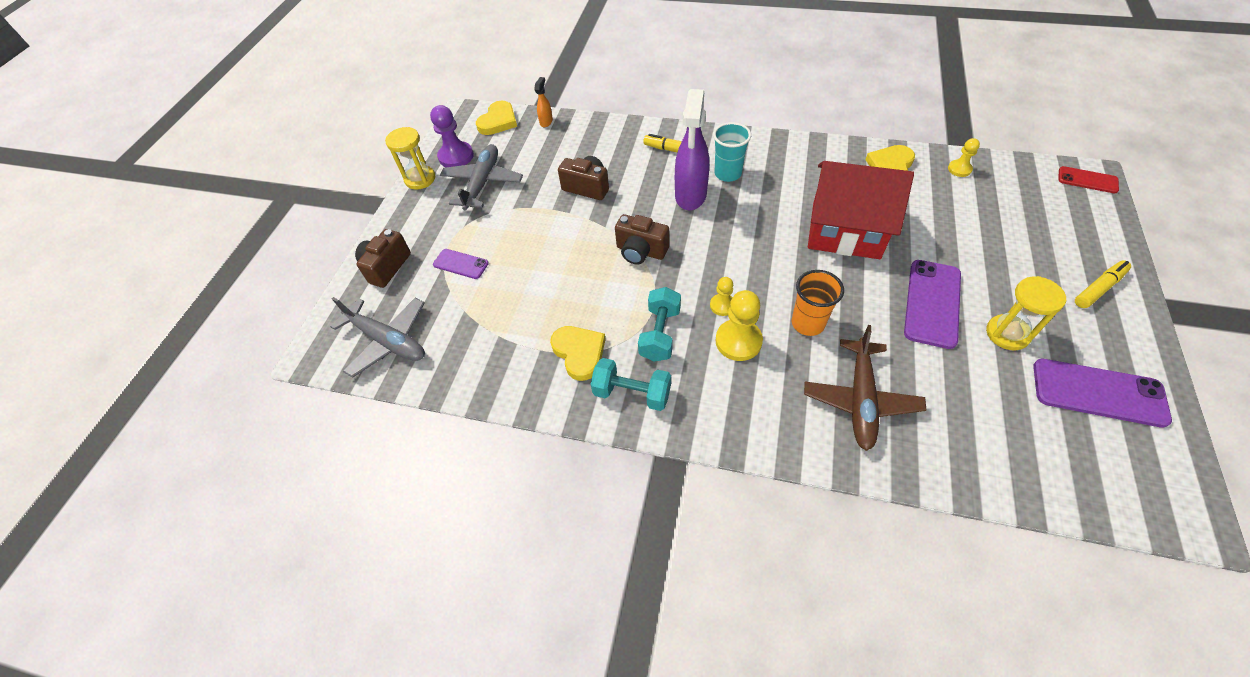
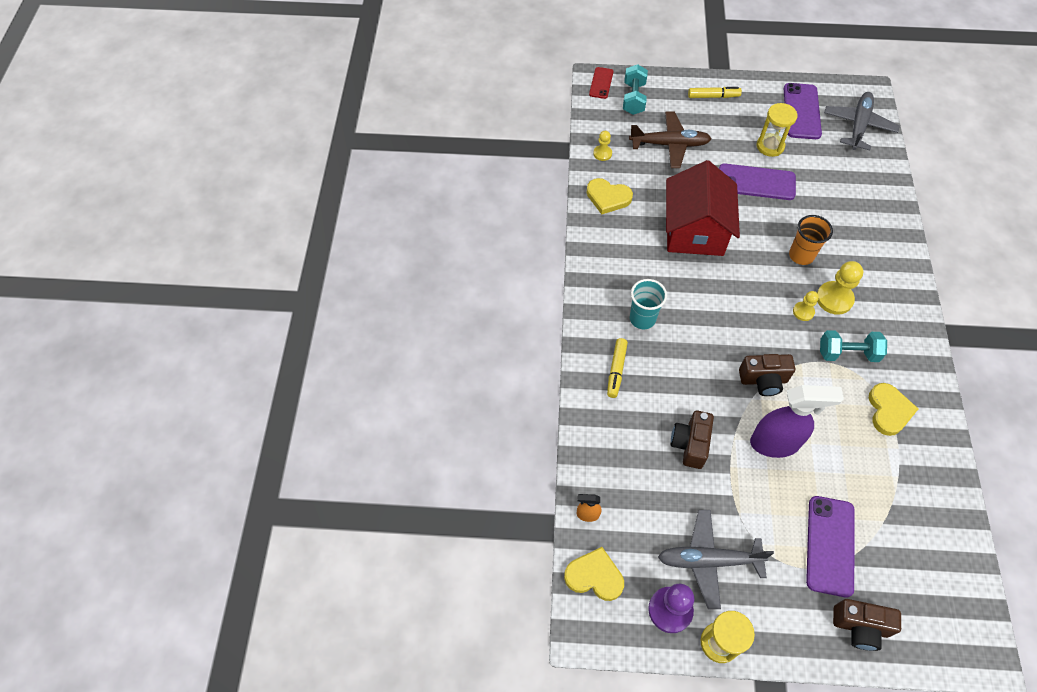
camera: 105 degrees left, 5 degrees up
grey plane [330,297,425,378] -> grey plane moved to [824,92,900,151]
purple phone [433,249,489,279] -> purple phone [806,496,855,597], size x1.73
yellow heart [550,326,606,381] -> yellow heart turned 135 degrees clockwise [869,383,918,436]
turquoise dumbbell [591,358,671,411] -> turquoise dumbbell moved to [623,64,648,115]
brown camera [615,214,669,264] -> brown camera turned 75 degrees clockwise [739,354,795,396]
purple spray bottle [675,89,709,210] -> purple spray bottle moved to [750,385,844,458]
brown plane [804,325,926,451] -> brown plane moved to [629,111,712,168]
yellow marker [1075,260,1131,308] -> yellow marker turned 135 degrees clockwise [688,87,742,98]

